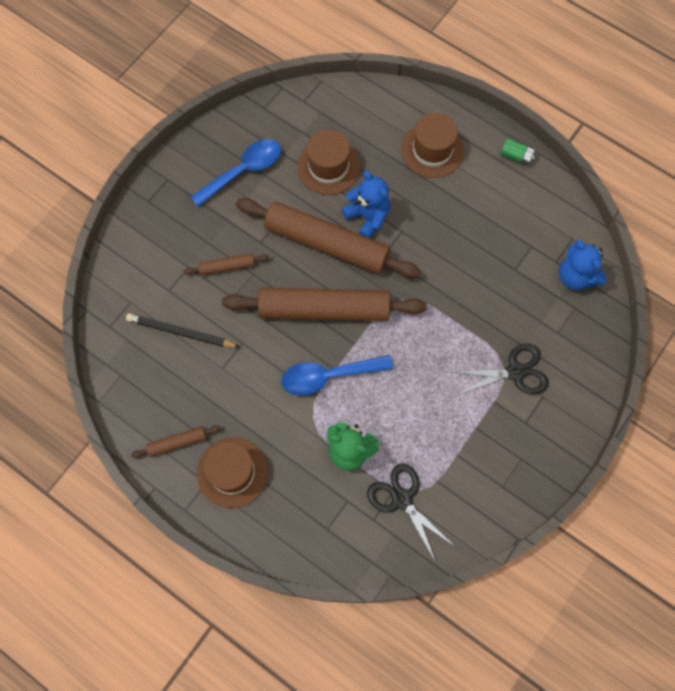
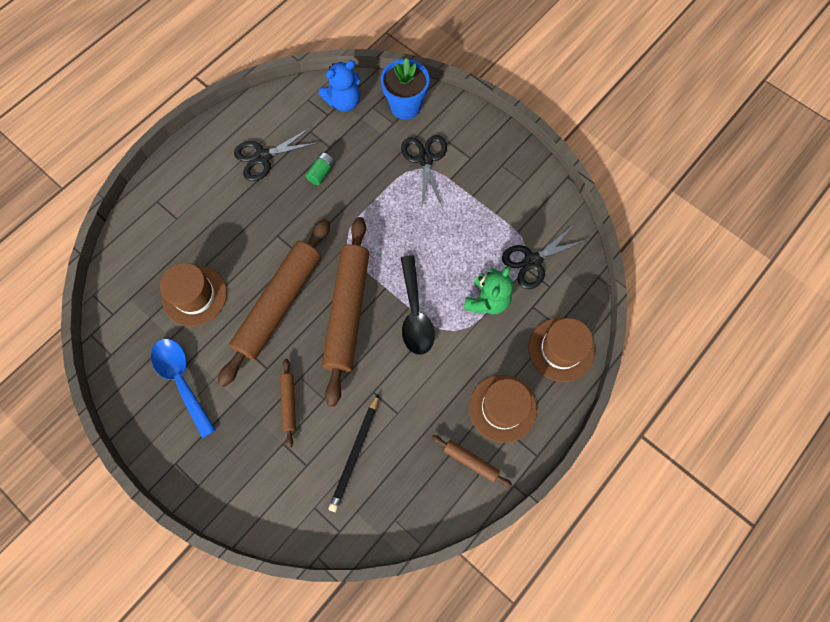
camera: 85 degrees left, 0 degrees up
brown rolling pin [131,425,221,458] -> brown rolling pin turned 45 degrees counterclockwise [432,435,512,487]
blue spoon [281,355,393,396] -> black spoon [401,256,435,355]
blue teddy bear [342,171,390,238] -> none
brown hat [401,113,464,178] -> brown hat moved to [528,318,595,382]
green battery [500,138,535,165] -> green battery moved to [305,152,335,185]
none -> black scissors [234,127,318,181]
none -> blue flower pot [381,58,430,120]

